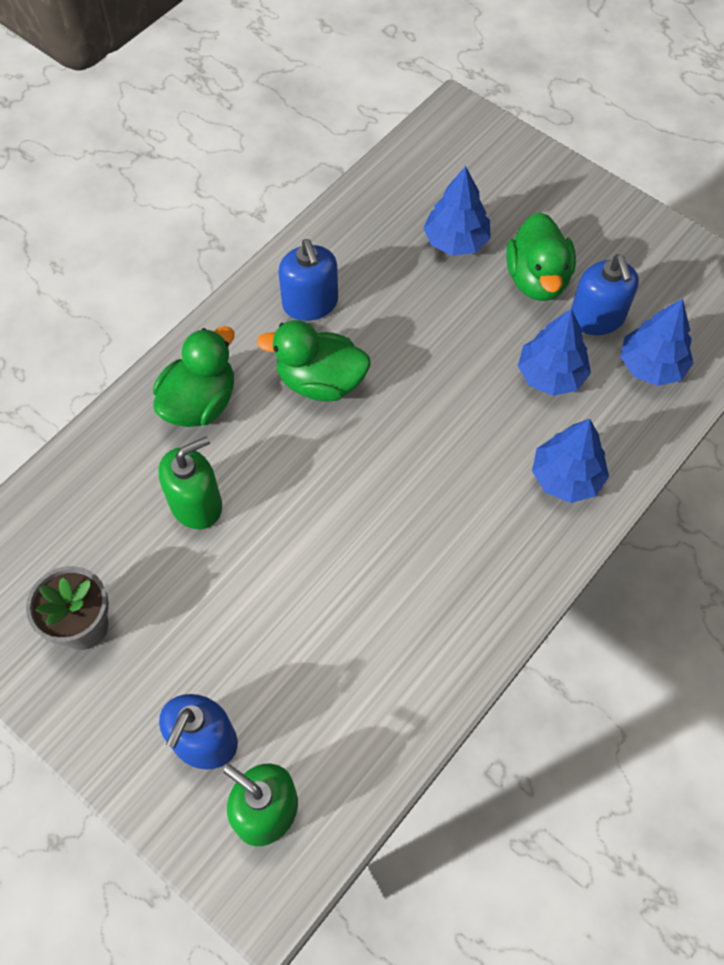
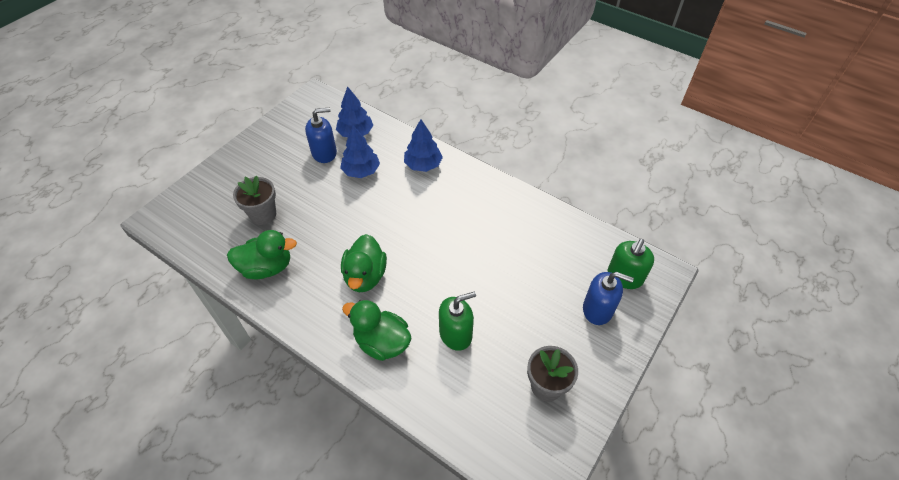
camera: 95 degrees left, 10 degrees down
green soap dispenser [159,436,222,529] -> green soap dispenser turned 105 degrees clockwise [439,292,476,351]
blue soap dispenser [278,239,338,321] -> none
blue tree [423,166,491,256] -> grey flower pot [233,176,276,225]
green duck [506,212,576,301] -> green duck moved to [227,230,297,279]

